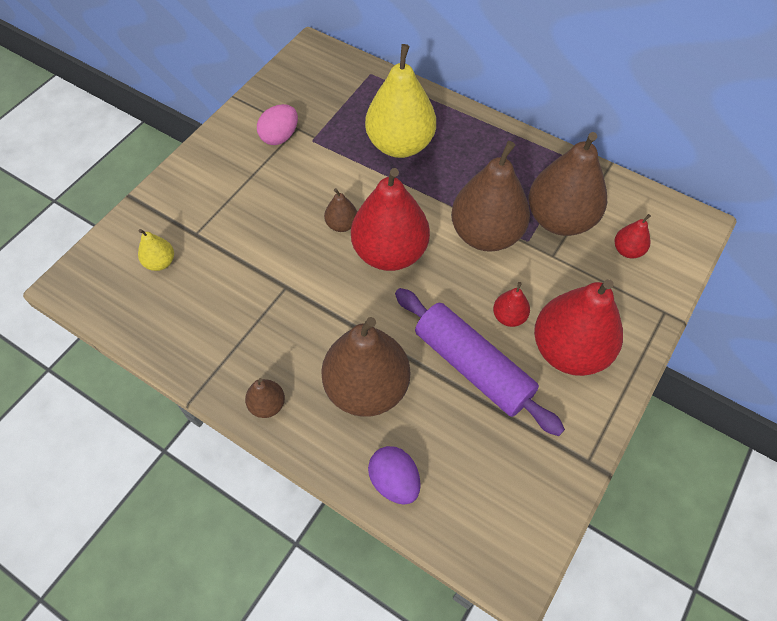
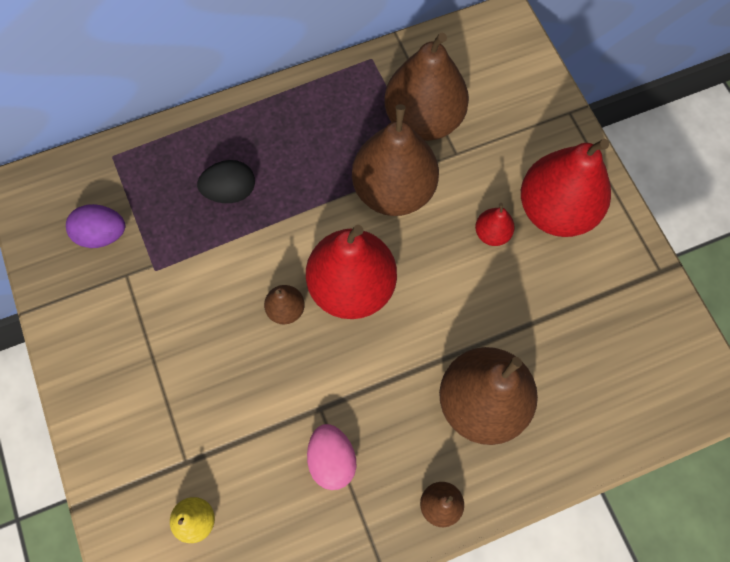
camera: 55 degrees left, 10 degrees up
pink egg [257,104,298,145] -> pink egg moved to [307,424,356,490]
yellow pear [365,44,436,158] -> black egg [197,160,255,203]
purple egg [368,446,421,504] -> purple egg moved to [66,204,125,248]
purple rolling pin [395,288,565,436] -> none
red pear [615,214,651,258] -> none

